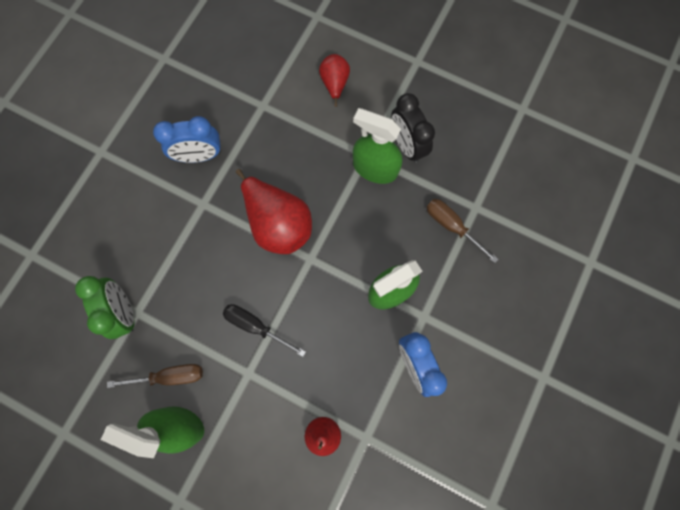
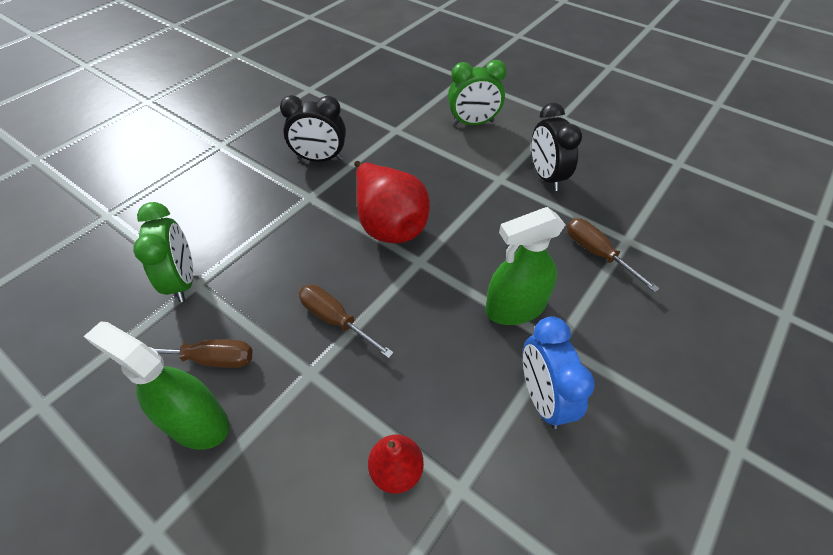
camera: 10 degrees right, 25 degrees down
blue clock [153,116,221,163] -> black clock [280,95,346,162]
black screwdriver [223,304,306,357] -> brown screwdriver [299,285,394,358]
red pear [319,54,350,107] -> green clock [448,60,507,125]
green spray bottle [353,108,402,184] -> none

